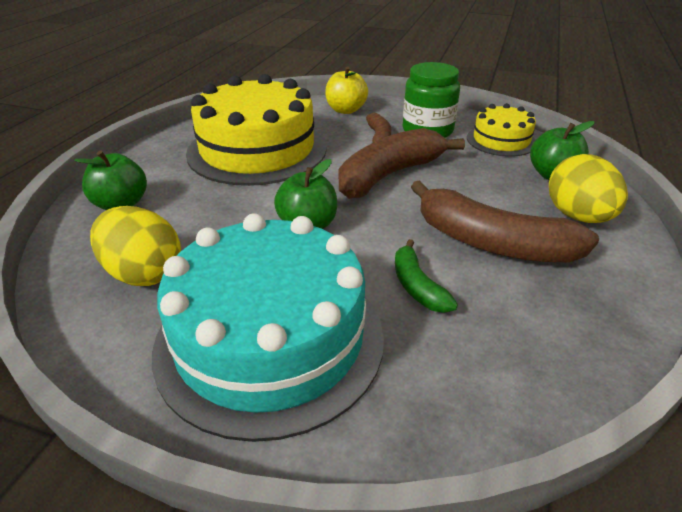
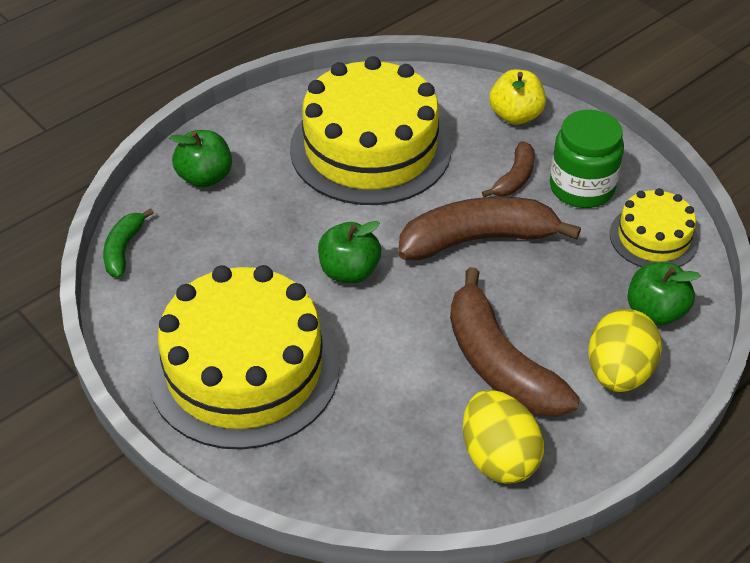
camera: 30 degrees right, 10 degrees up
yellow egg [90,206,181,286] -> yellow egg moved to [463,390,544,484]
turquoise cake [152,213,384,442] -> yellow cake [148,265,340,450]
green banana [395,239,458,313] -> green banana moved to [103,208,154,278]

